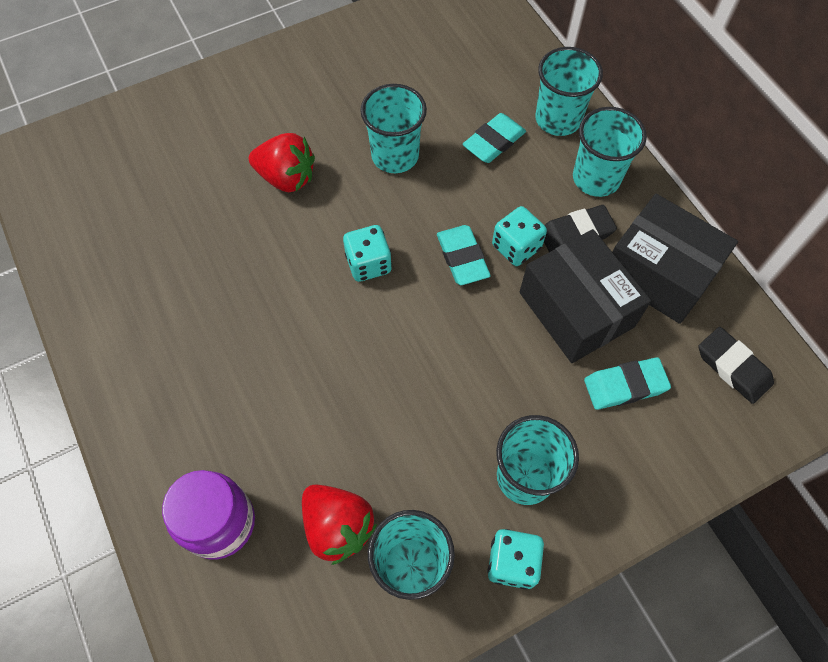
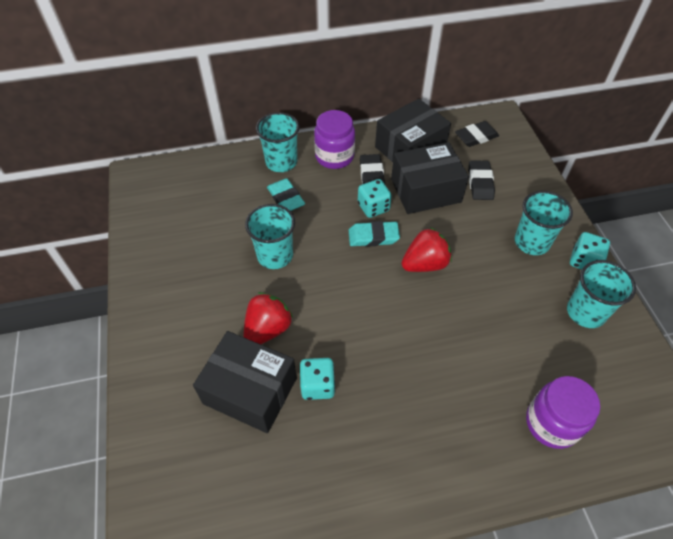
camera: 75 degrees left, 10 degrees down
red strawberry [302,484,377,565] -> red strawberry moved to [402,227,452,272]
turquoise dice [343,225,392,282] -> turquoise dice moved to [300,358,335,400]
turquoise cup [573,107,647,197] -> purple jar [314,110,355,169]
turquoise eraser [584,357,671,410] -> black eraser [468,160,495,200]
none -> black box [193,331,297,433]

